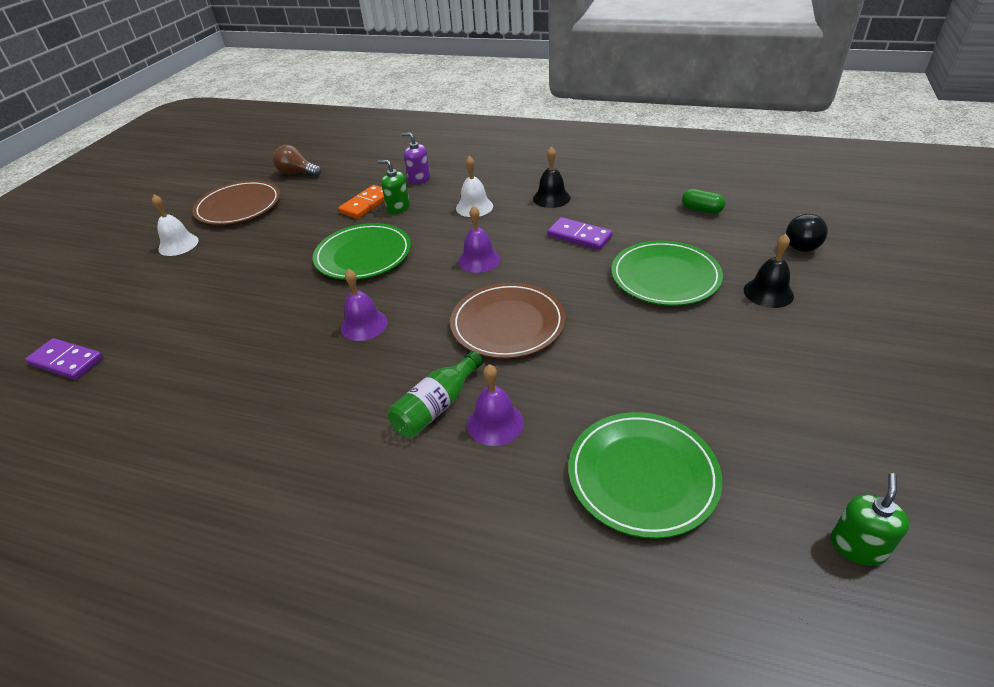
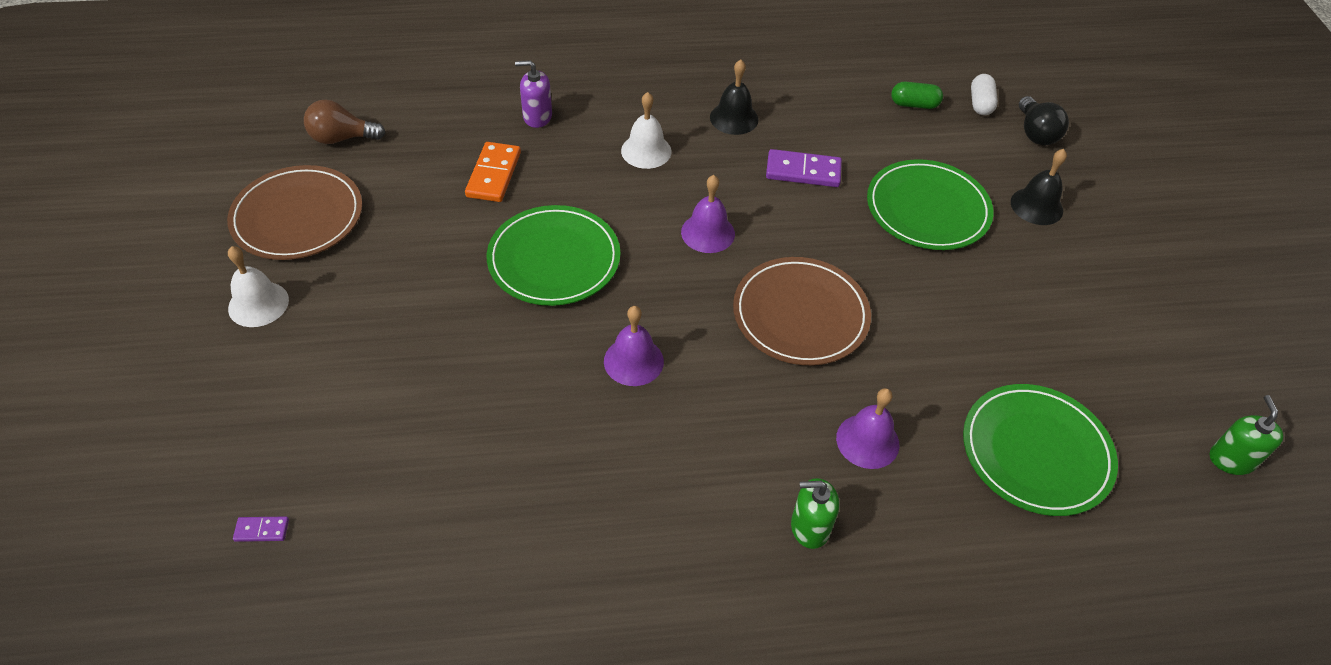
camera: 30 degrees left, 10 degrees up
purple domino [25,338,103,380] -> purple domino [233,517,289,542], size x0.50
green soap dispenser [378,160,410,214] -> green soap dispenser moved to [791,478,839,549]
green bottle [388,351,483,438] -> none
none -> white capsule [971,74,998,115]

